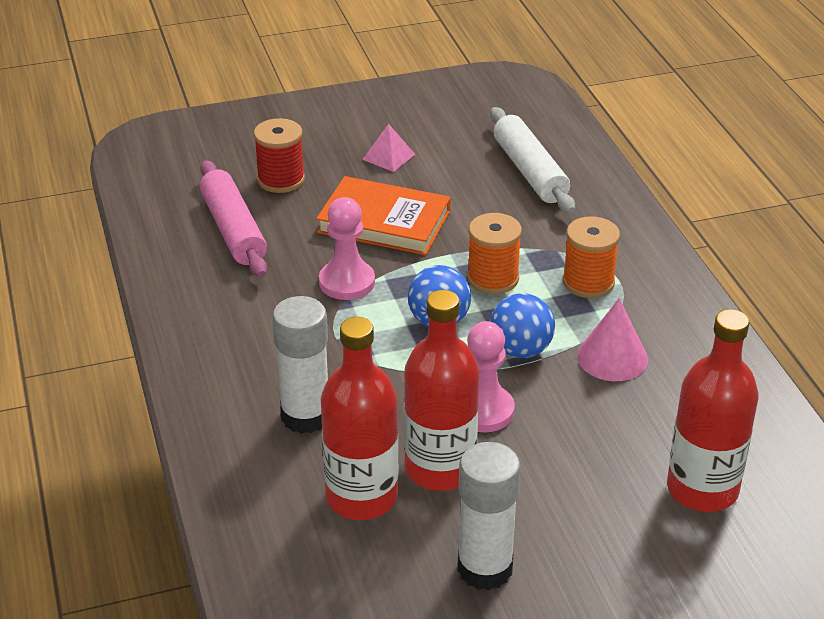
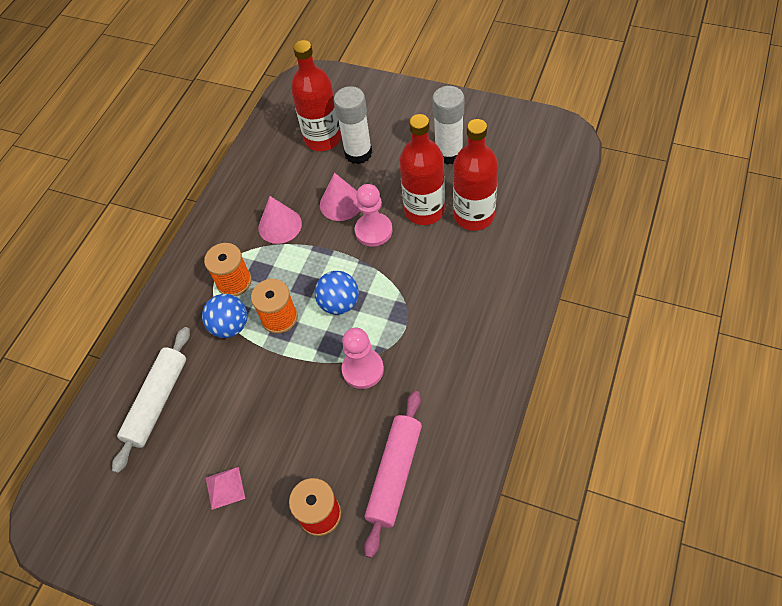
camera: 135 degrees left, 20 degrees up
white glue stick [272,296,328,434] -> white glue stick moved to [334,86,372,164]
orange book [316,176,451,255] -> none
blue ball [490,293,555,358] -> blue ball moved to [202,294,247,338]
none -> pink cone [320,173,360,221]

